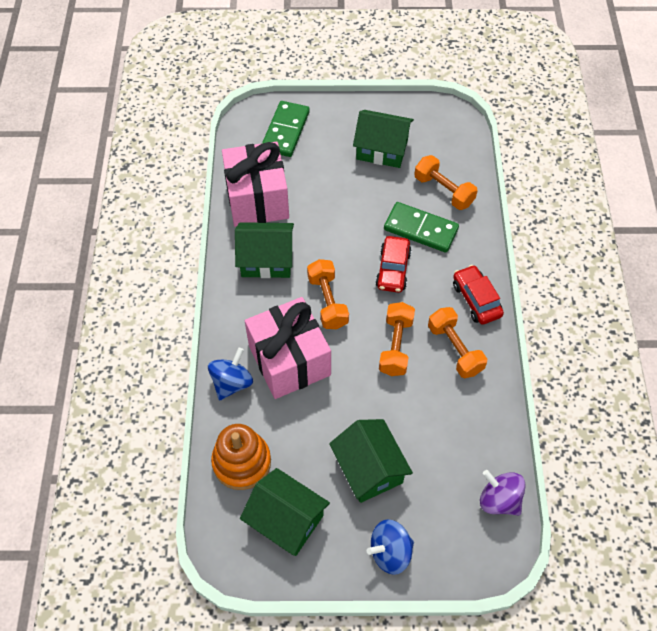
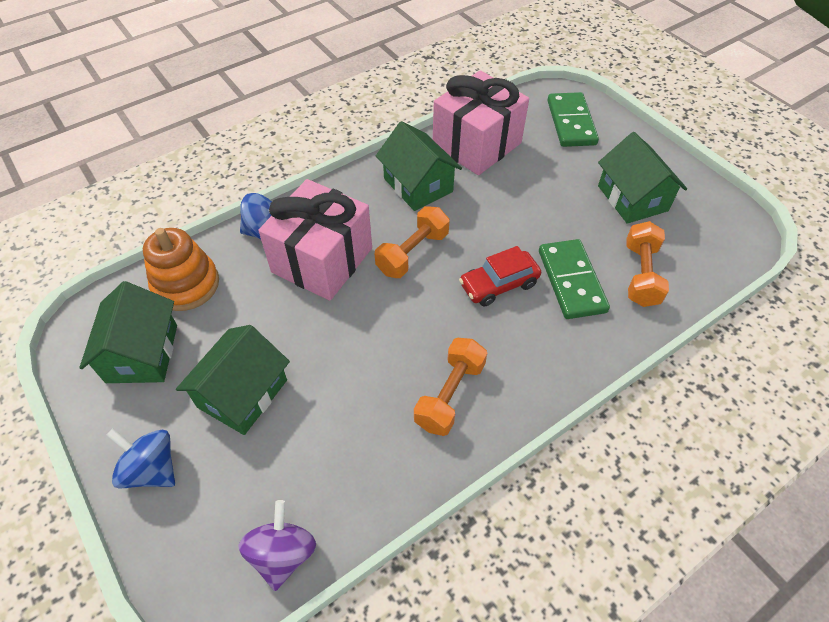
camera: 55 degrees right, 5 degrees down
green domino [262,101,310,157] -> green domino turned 75 degrees counterclockwise [548,92,599,147]
orange dumbbell [379,302,415,376] -> none
red car [453,265,504,325] -> none

